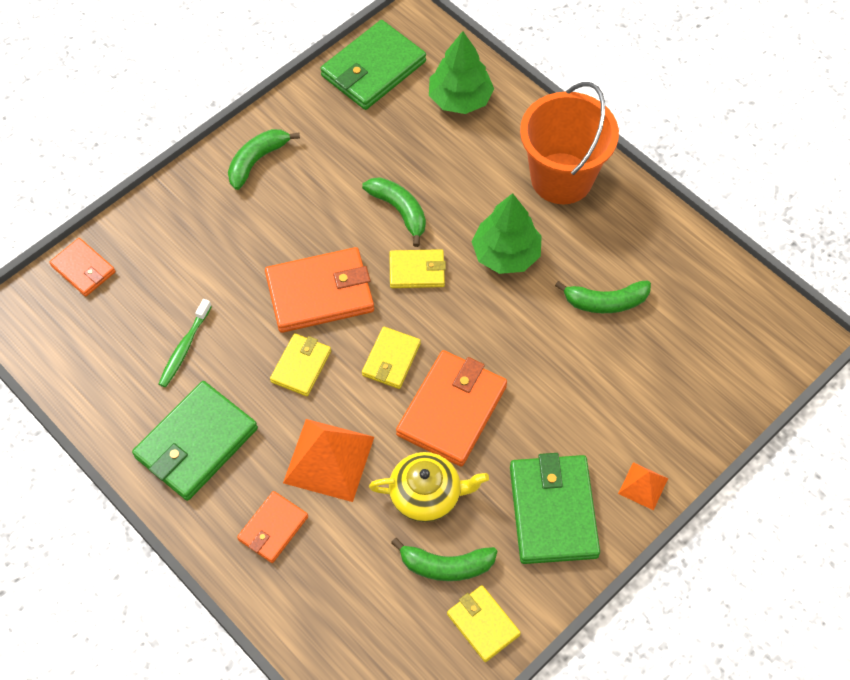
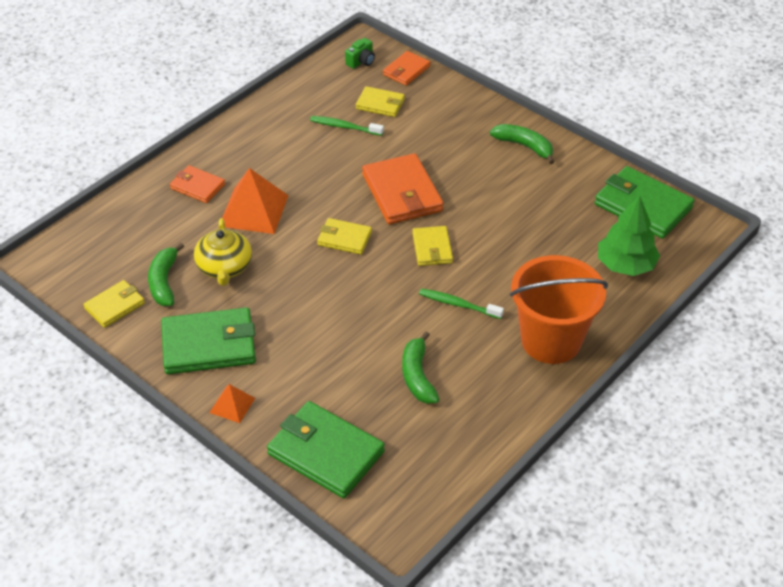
camera: 85 degrees right, 15 degrees down
green wallet [132,381,258,501] -> green wallet moved to [267,401,385,498]
yellow wallet [270,333,331,396] -> yellow wallet moved to [356,86,405,117]
green banana [362,177,426,247] -> none
orange wallet [396,350,507,466] -> none
green tree [471,193,542,274] -> green toothbrush [419,288,504,319]
none -> green camera [345,38,375,69]

